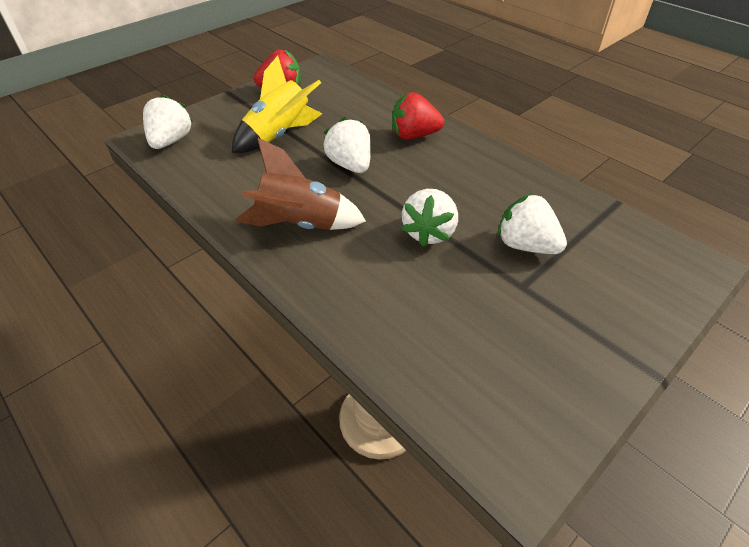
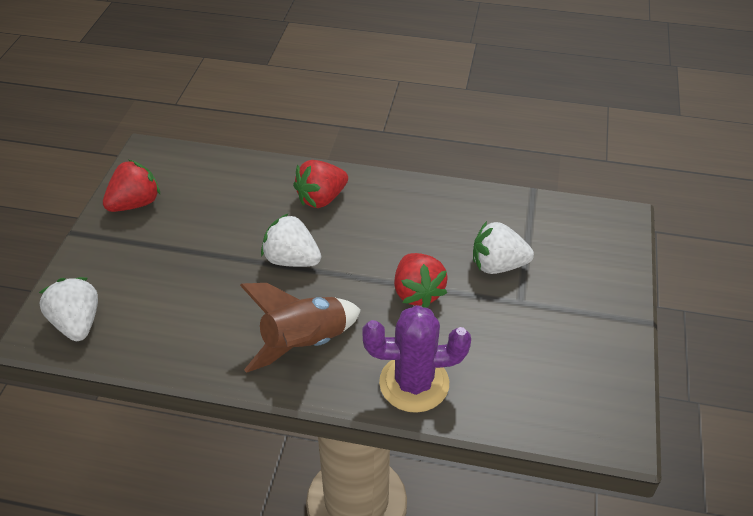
camera: 35 degrees left, 0 degrees up
yellow rocket [232,56,322,153] -> none
white strawberry [401,189,458,247] -> red strawberry [394,253,447,308]
none -> purple cactus [362,305,471,413]

